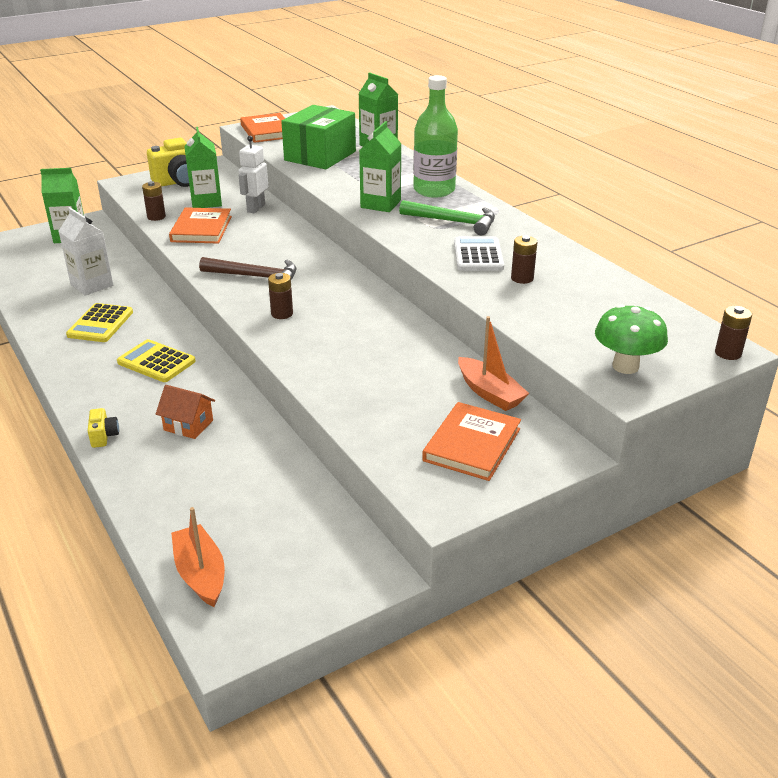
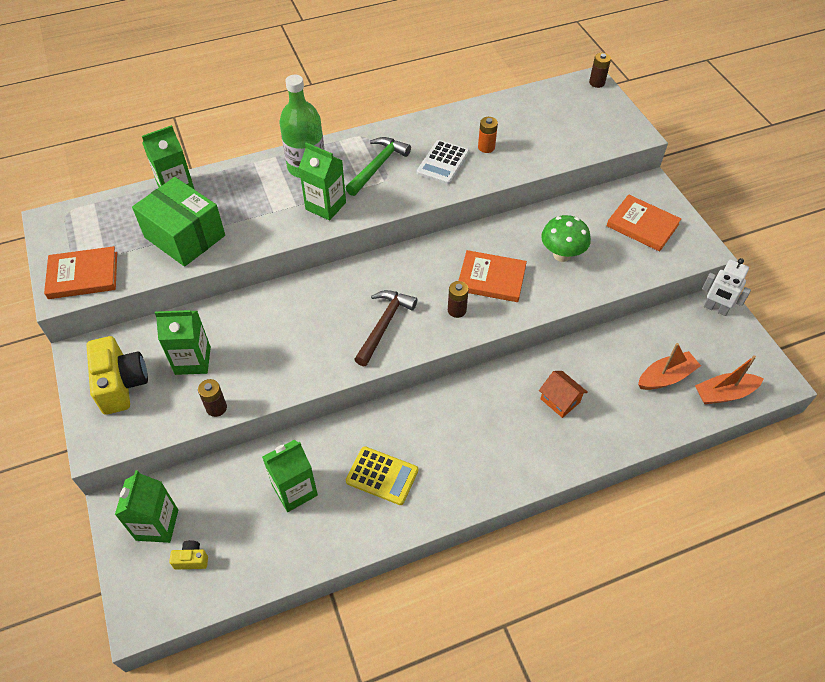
camera: 80 degrees left, 20 degrees up
white carton [59,207,113,296] -> green carton [262,440,318,512]
yellow camera [88,408,119,448] -> yellow camera moved to [169,540,208,569]
yellow calculator [117,339,196,382] -> none
orange house [156,385,215,439] -> orange house turned 75 degrees counterclockwise [539,371,588,418]
orange book [169,207,232,244] -> orange book moved to [458,250,527,302]
white robot [238,136,268,213] -> white robot moved to [702,258,751,316]
white calculator [454,237,504,271] -> white calculator turned 75 degrees counterclockwise [417,140,469,185]
orange boat [458,316,529,411] -> orange boat moved to [638,343,701,390]
brown battery [511,235,537,284] -> orange battery [478,117,498,153]
green mushroom [595,304,668,374] -> green mushroom moved to [541,215,591,262]

